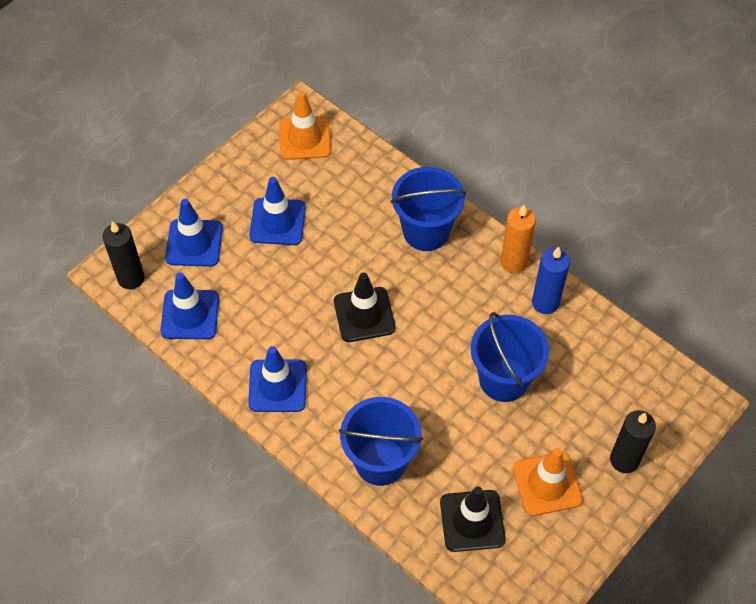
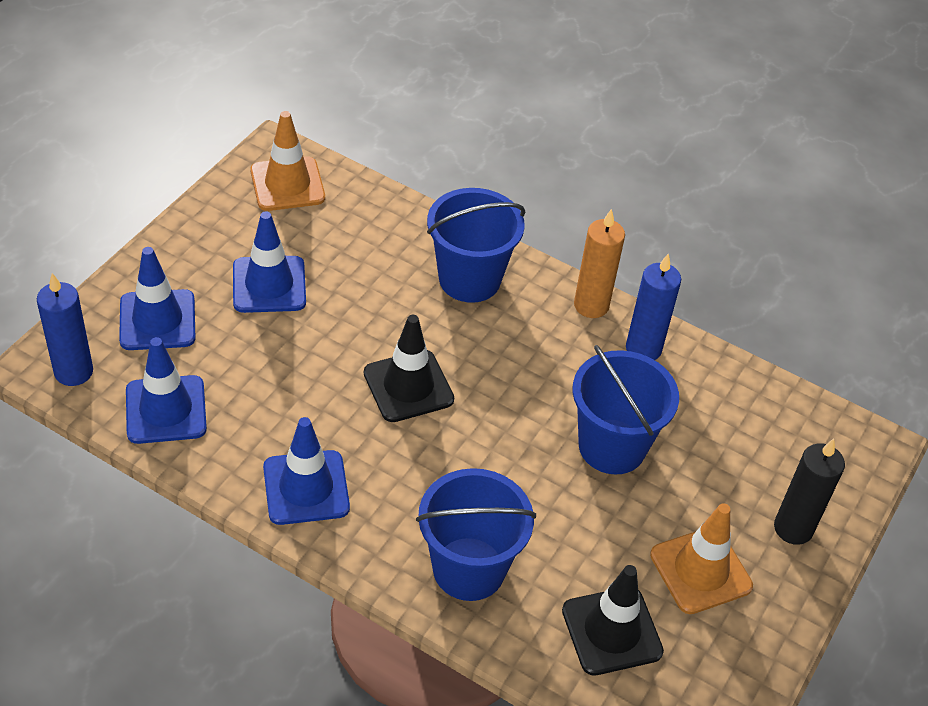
camera: 15 degrees left, 10 degrees down
black candle [103,221,145,289] -> blue candle [37,273,93,386]

